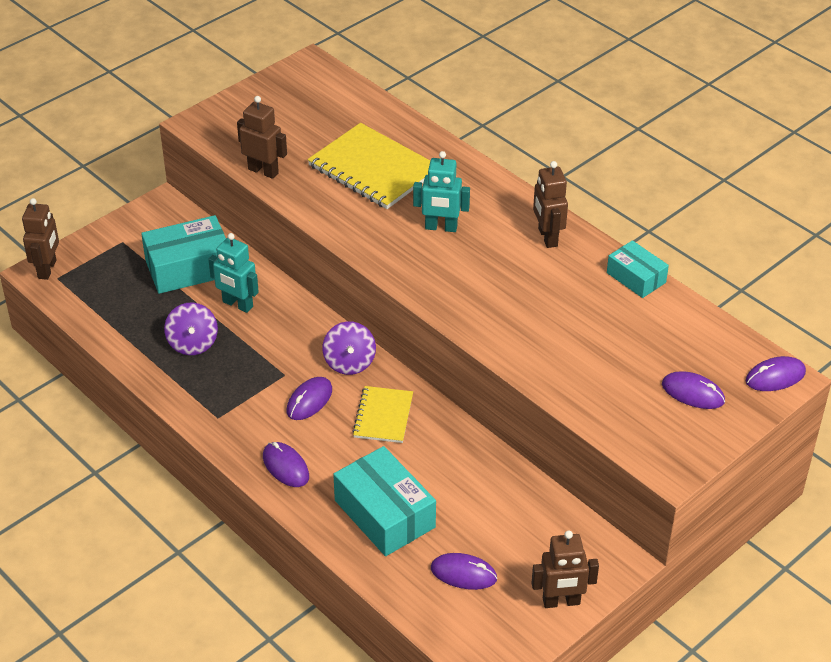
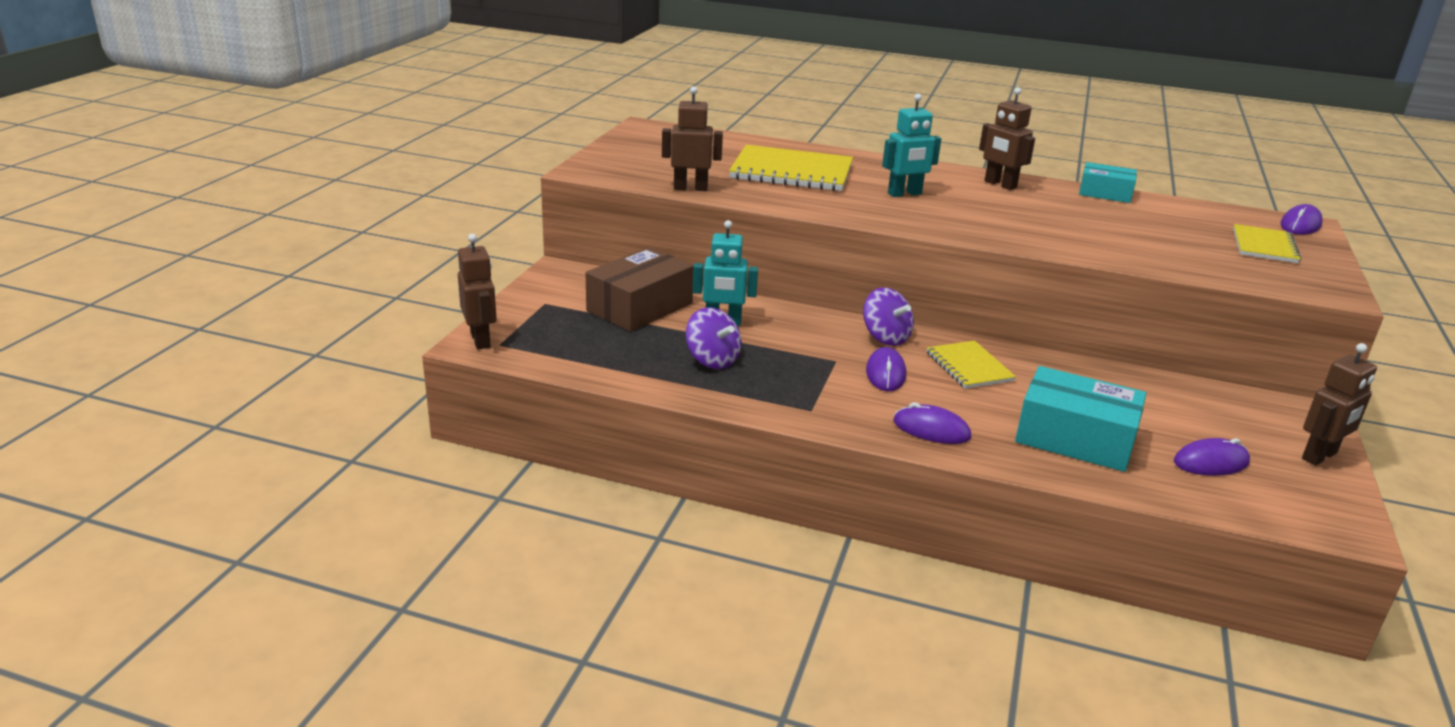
camera: 30 degrees left, 15 degrees down
turquoise box [141,215,226,294] -> brown box [586,247,694,332]
purple mouse [662,371,725,409] -> yellow notebook [1233,224,1302,263]

